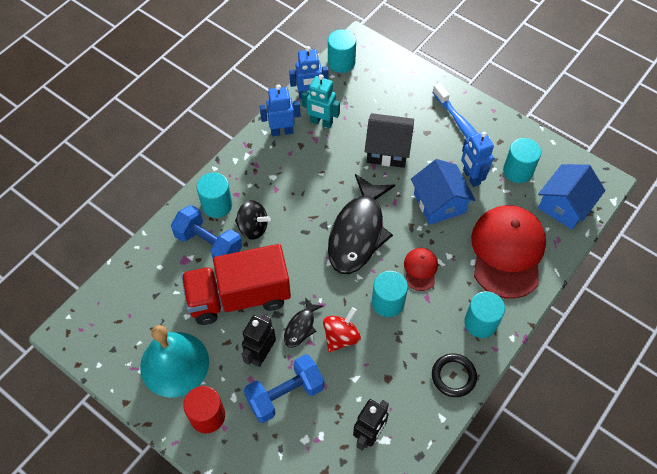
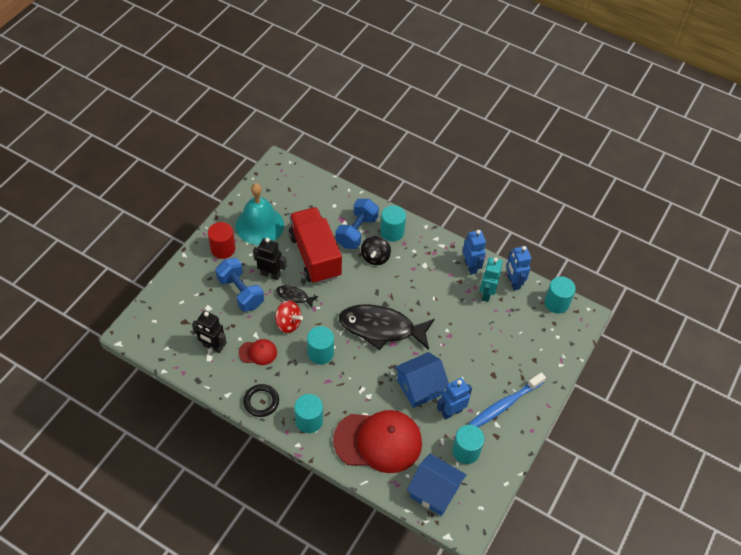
camera: 80 degrees right, 5 degrees down
black house [365,113,414,168] -> none
red cap [404,248,438,291] -> red cap moved to [239,339,277,365]

